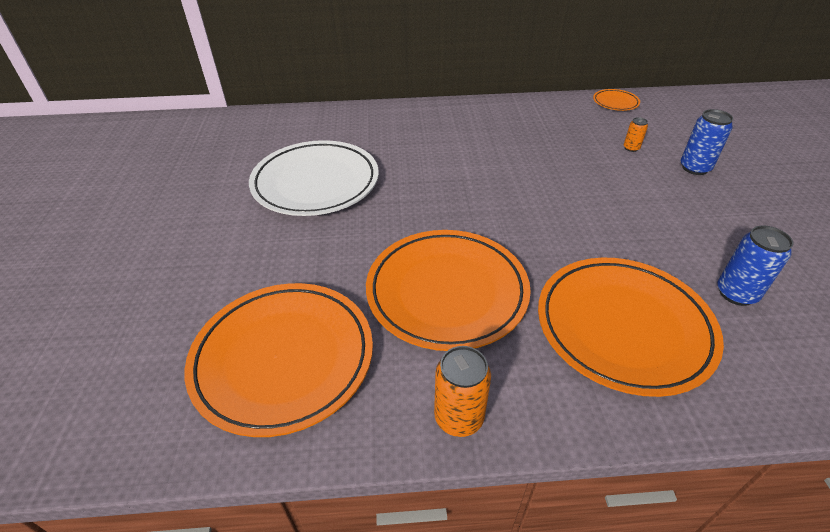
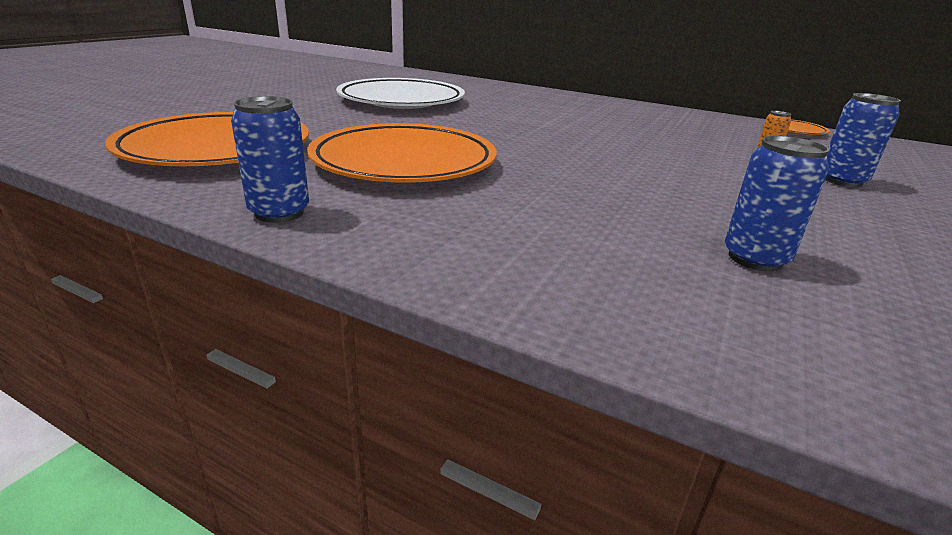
camera: 30 degrees right, 15 degrees down
orange can [434,346,491,437] -> blue can [231,96,309,223]
orange plate [538,258,724,397] -> none

